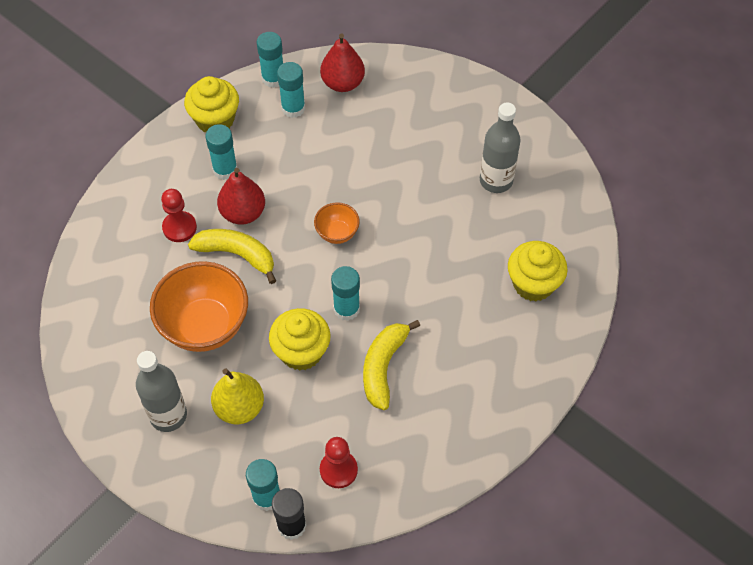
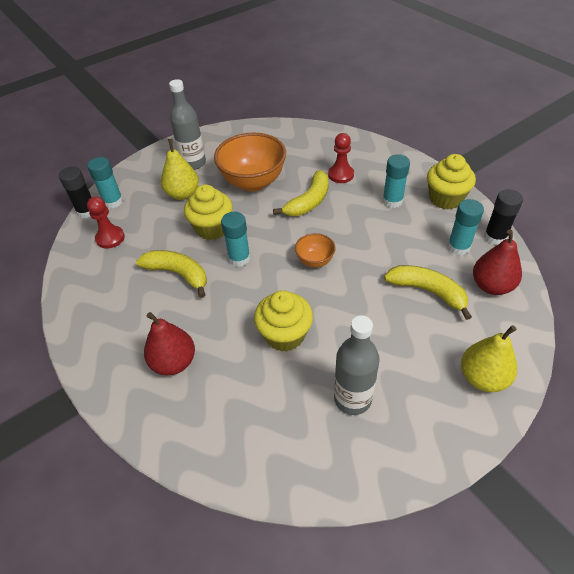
camera: 105 degrees right, 10 degrees down
red pear [217,168,265,225] -> red pear moved to [144,312,195,375]
turquoise glue stick [257,32,283,88] -> black glue stick [484,189,523,245]
yellow cupcake [508,241,568,302] -> yellow cupcake moved to [254,290,313,352]
none -> yellow banana [384,265,472,320]
none -> yellow pear [461,325,517,392]

